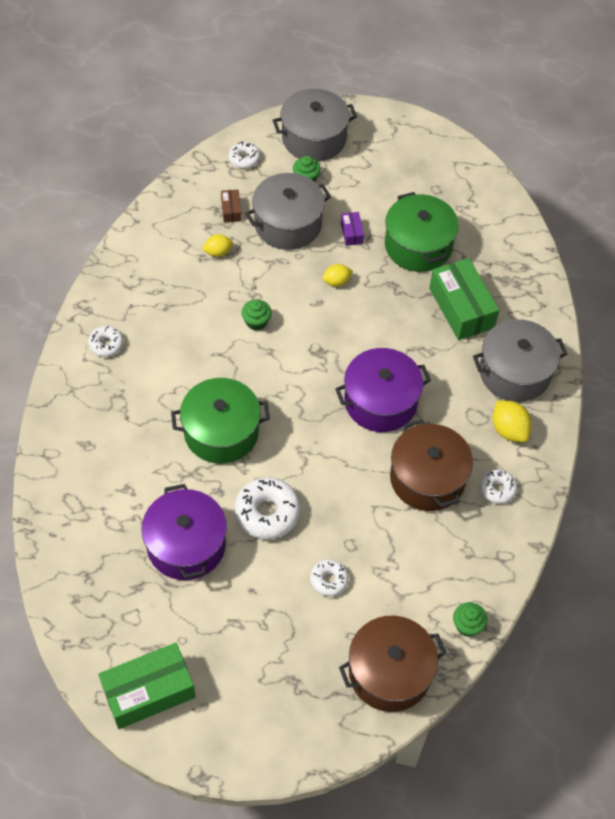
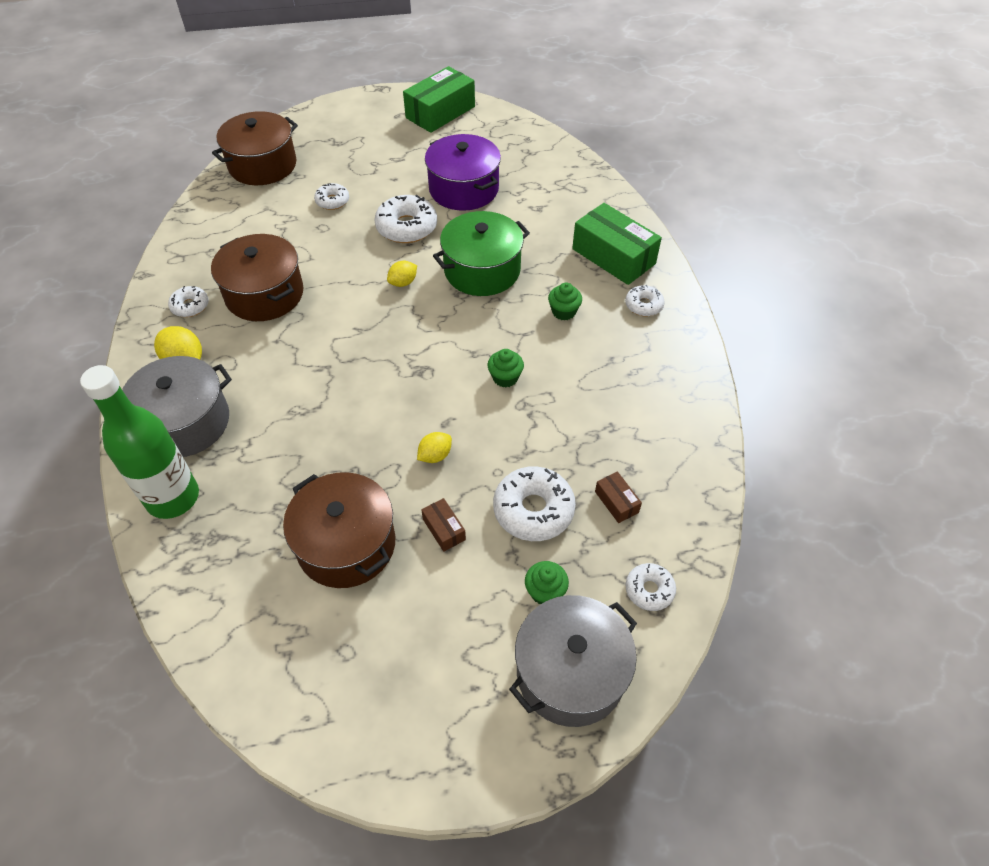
camera: 160 degrees right, 5 degrees down
yellow lemon [202,234,233,257] -> yellow lemon moved to [387,261,417,287]
grey pot [245,173,331,250] -> white donut [493,466,576,541]
purple pot [335,348,431,432] -> none
purple box [341,212,364,246] -> brown box [421,498,466,552]
green pot [385,192,459,272] -> brown pot [283,472,396,588]
green box [429,258,499,340] -> green box moved to [572,203,662,285]
green cupcake [453,602,488,637] -> green cupcake moved to [548,283,582,321]
none -> green bottle [80,365,199,519]

